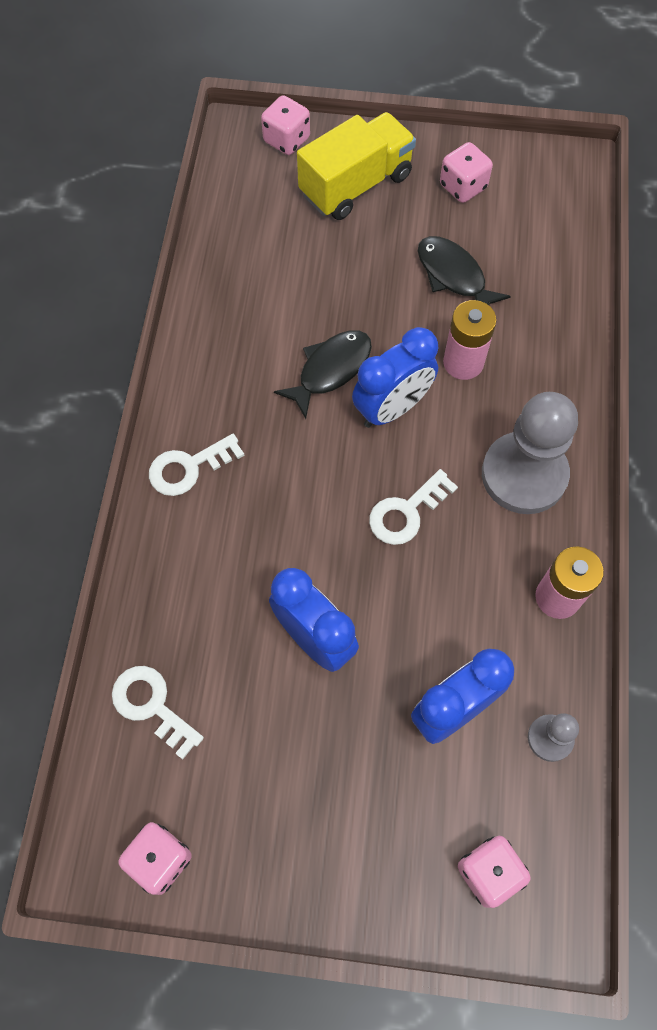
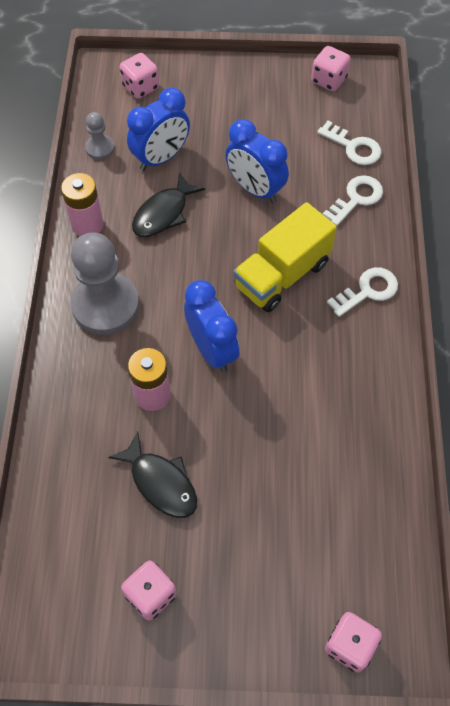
camera: 175 degrees right, 5 degrees down
black fish [274,330,372,419] -> black fish moved to [132,172,205,237]
yellow truck [297,112,416,220] -> yellow truck moved to [233,202,337,312]
blue clock [352,327,438,428] -> blue clock turned 105 degrees clockwise [184,280,239,373]
white key [369,469,458,545] -> white key moved to [323,175,383,226]

